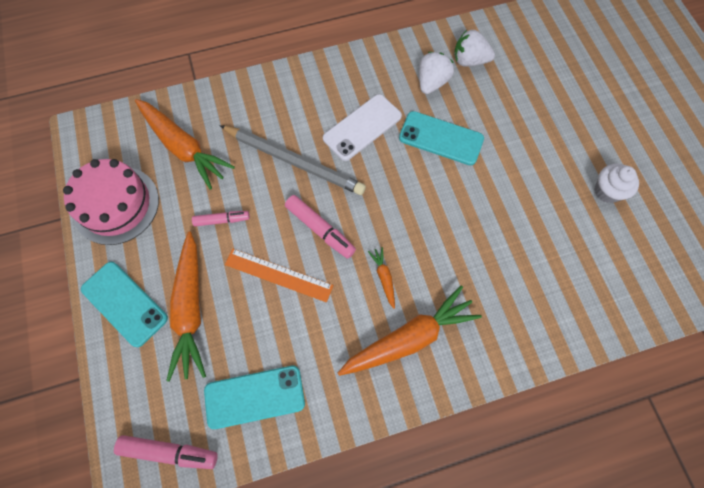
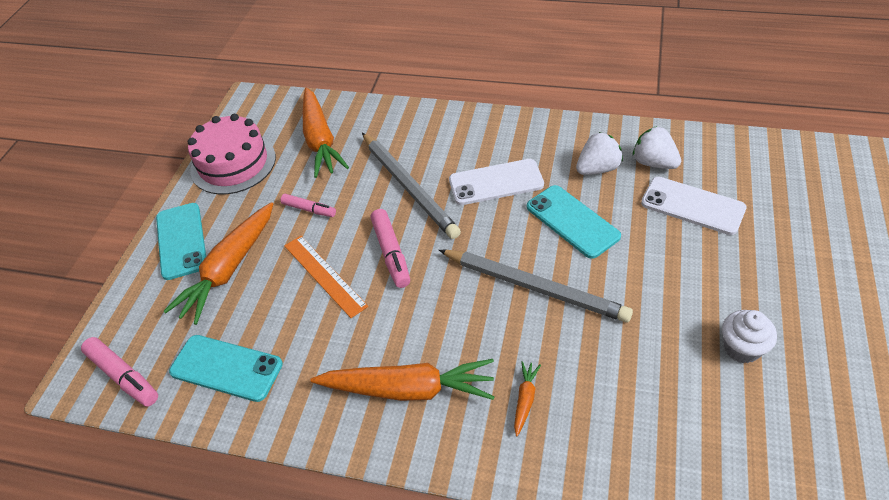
camera: 35 degrees right, 20 degrees down
orange carrot [368,247,395,309] -> orange carrot moved to [514,361,541,436]
none -> grey pencil [439,250,633,322]
none -> white phone [641,177,747,235]

